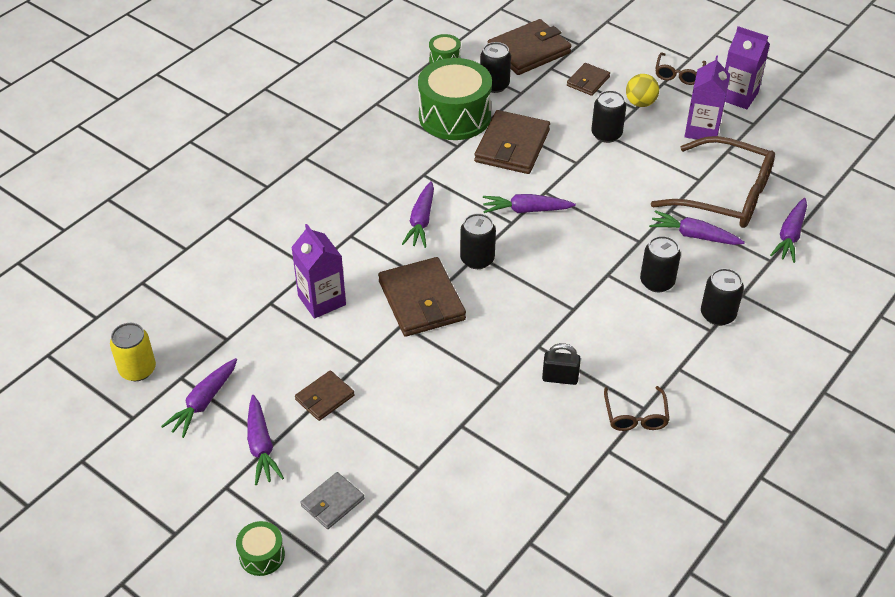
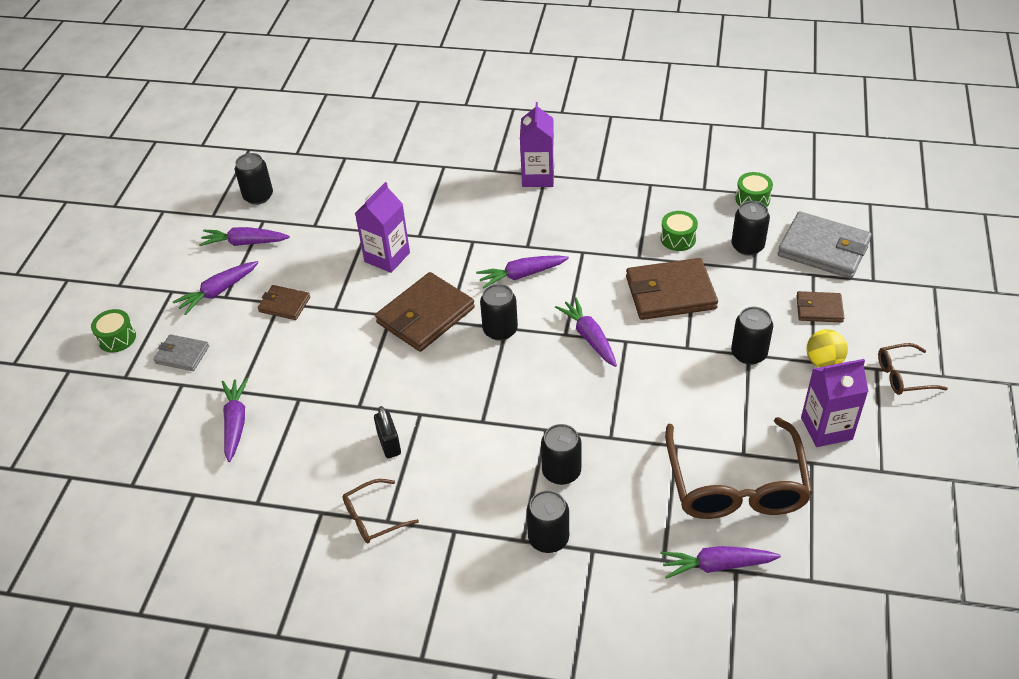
camera: 65 degrees right, 0 degrees up
yellow can [110,323,156,381] -> black can [235,153,273,205]
green drum [418,58,492,140] -> green drum [660,211,698,251], size x0.46
brown wallet [488,19,572,75] -> grey wallet [778,211,872,279]
purple carrot [649,210,745,245] -> purple carrot moved to [222,378,248,462]
purple carton [725,26,770,109] -> purple carton moved to [520,102,554,187]

